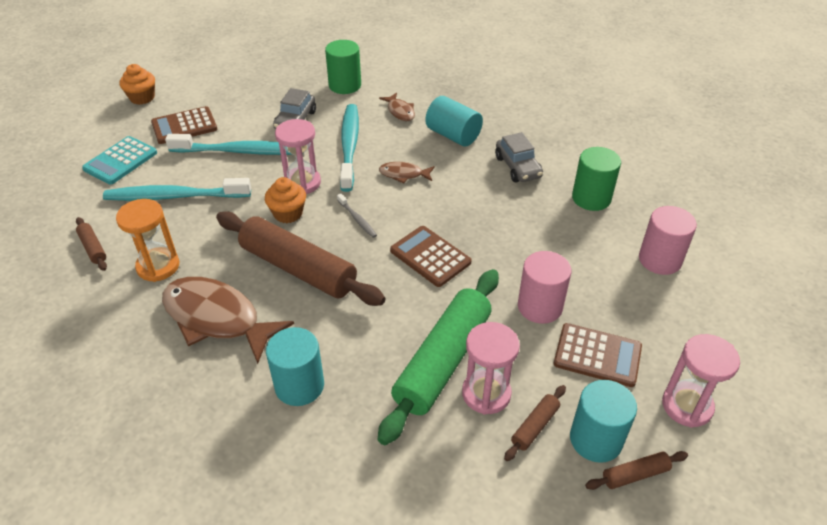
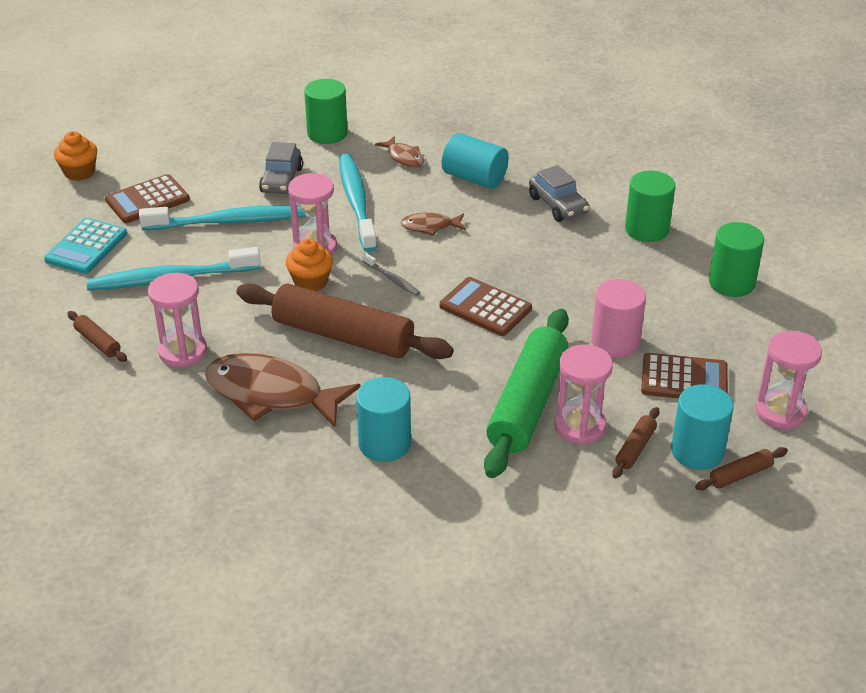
camera: 10 degrees left, 5 degrees down
orange hourglass [116,199,179,282] -> pink hourglass [148,273,207,368]
pink cylinder [639,206,697,275] -> green cylinder [709,222,764,297]

